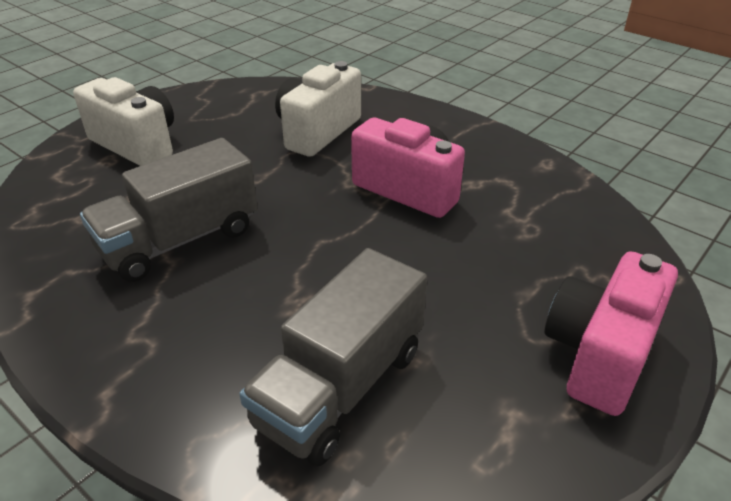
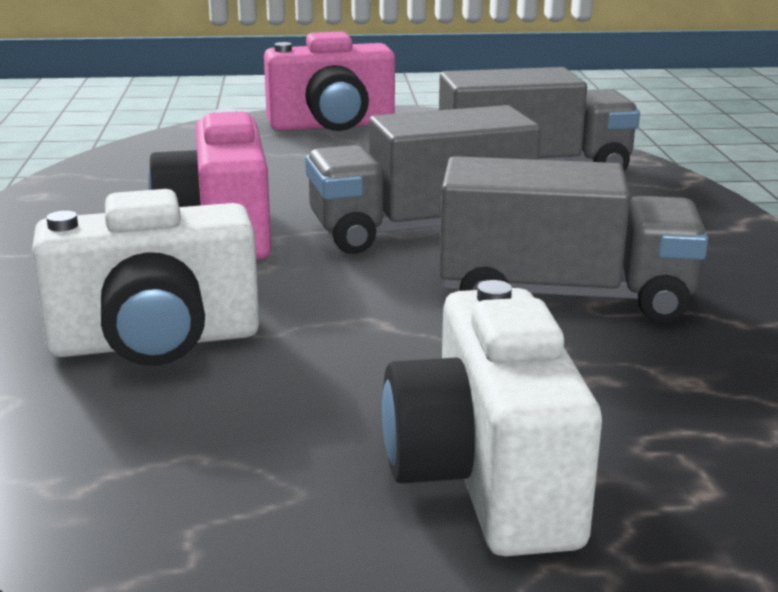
camera: 135 degrees left, 15 degrees down
none -> grey truck [305,105,541,254]

